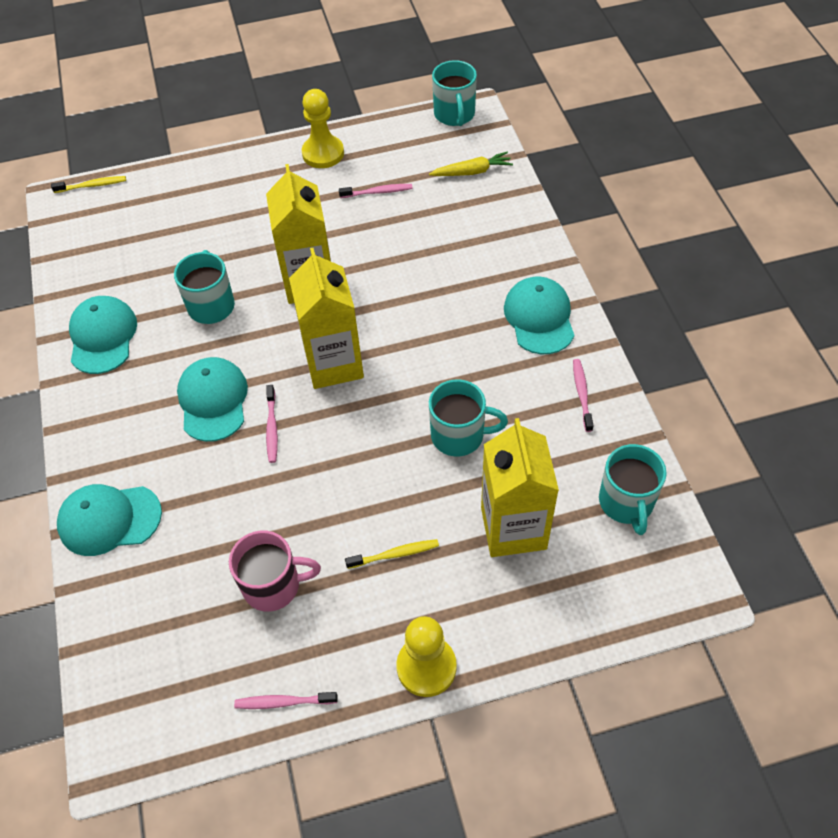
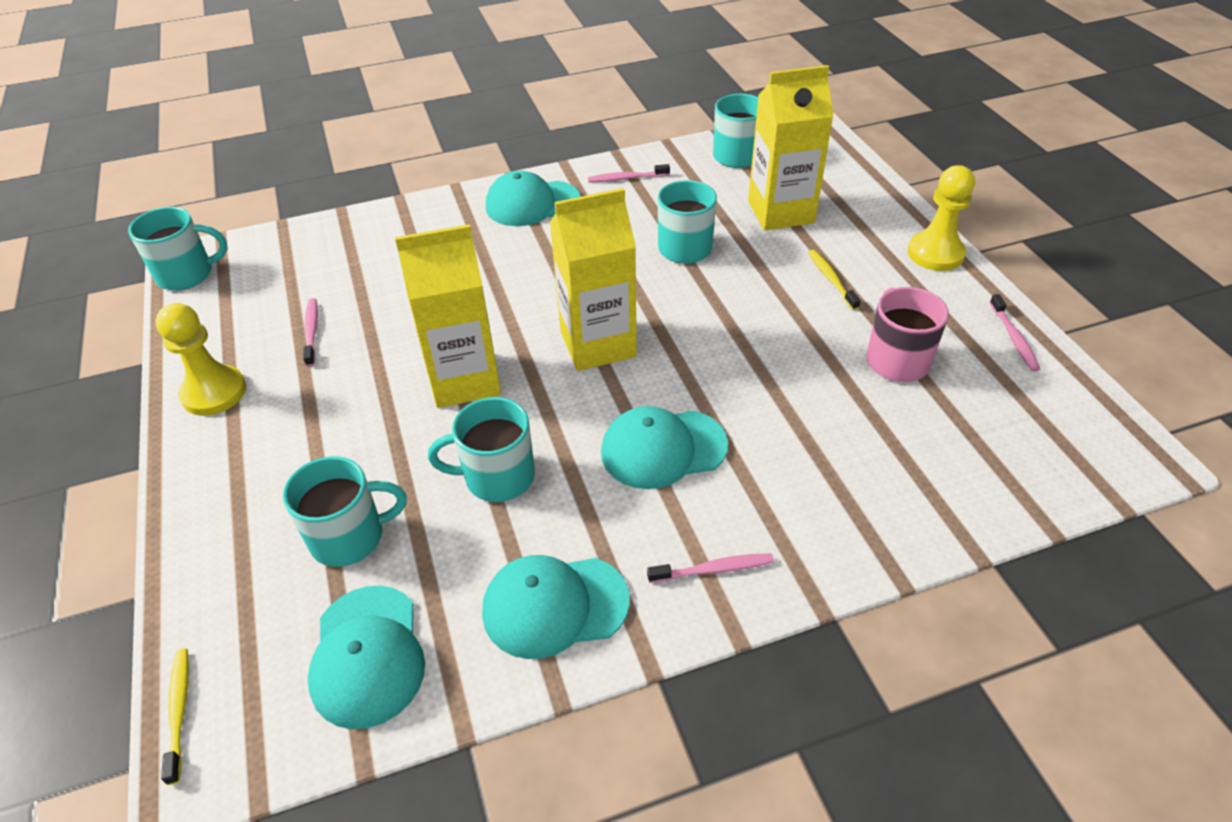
camera: 95 degrees left, 10 degrees down
turquoise cap [57,484,162,556] -> turquoise cap moved to [308,586,425,729]
pink toothbrush [266,385,278,463] -> pink toothbrush moved to [647,553,774,583]
yellow carrot [429,152,513,176] -> none
none -> turquoise mug [283,456,407,567]

